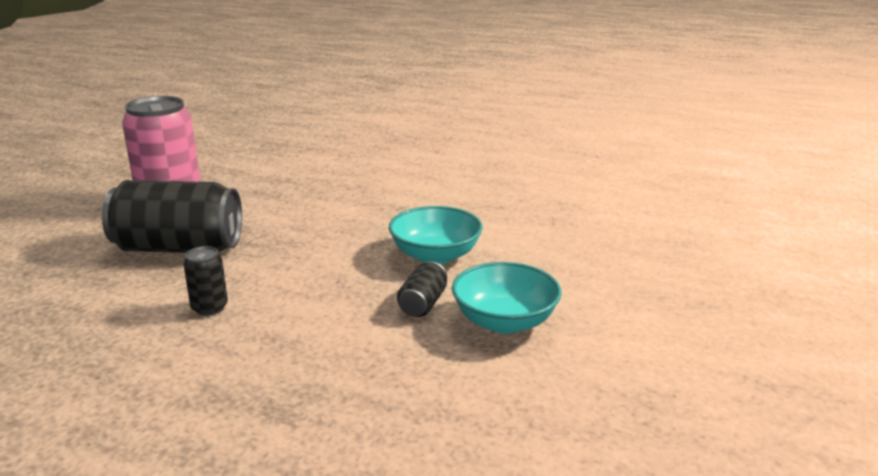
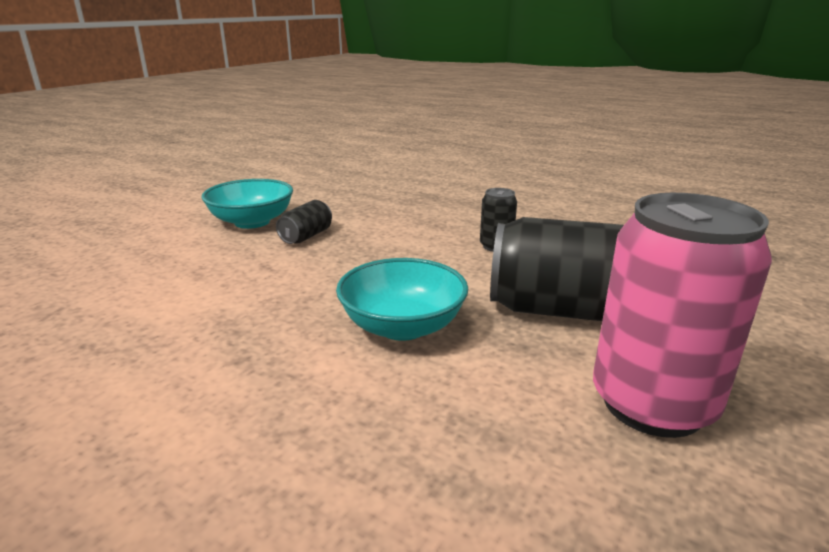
camera: 170 degrees left, 0 degrees up
turquoise bowl [389,206,483,264] -> turquoise bowl moved to [336,258,468,341]

